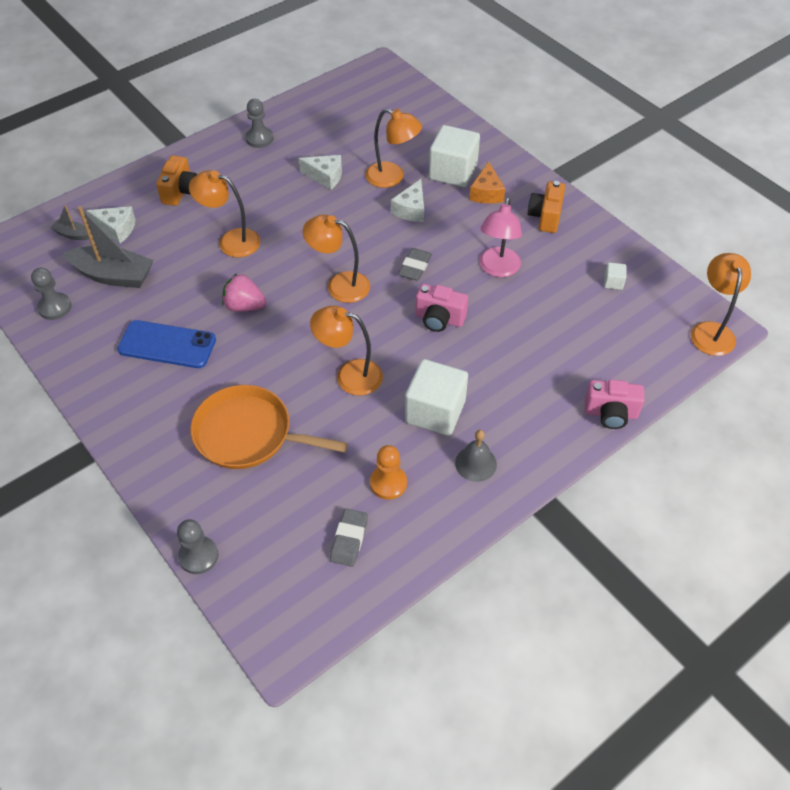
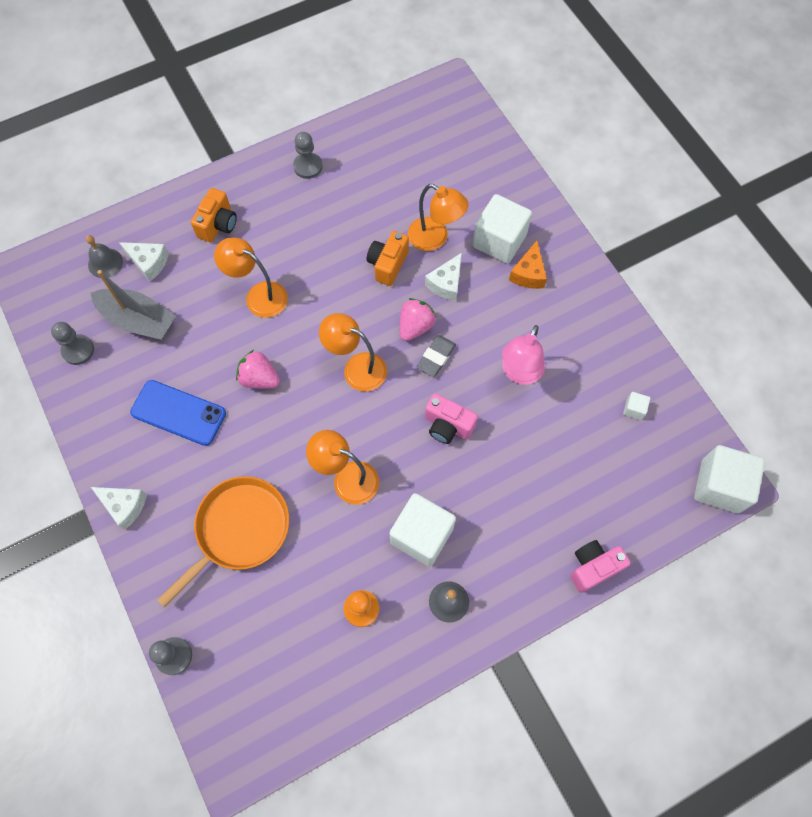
camera: 10 degrees right, 15 degrees up
grey boat [51,205,89,240] -> grey bell [86,235,123,278]
orange pan [190,385,348,469] -> orange pan turned 105 degrees clockwise [157,476,289,608]
white cheese [299,155,342,190] -> white cheese moved to [91,487,147,530]
grey eraser [330,508,368,567] -> none
orange camera [528,181,565,233] -> orange camera moved to [367,231,409,286]
pink camera [585,380,645,429] -> pink camera turned 135 degrees clockwise [570,540,631,593]
orange lamp [691,253,751,356] -> white cube [694,445,765,514]
none -> pink strawberry [399,298,436,341]

